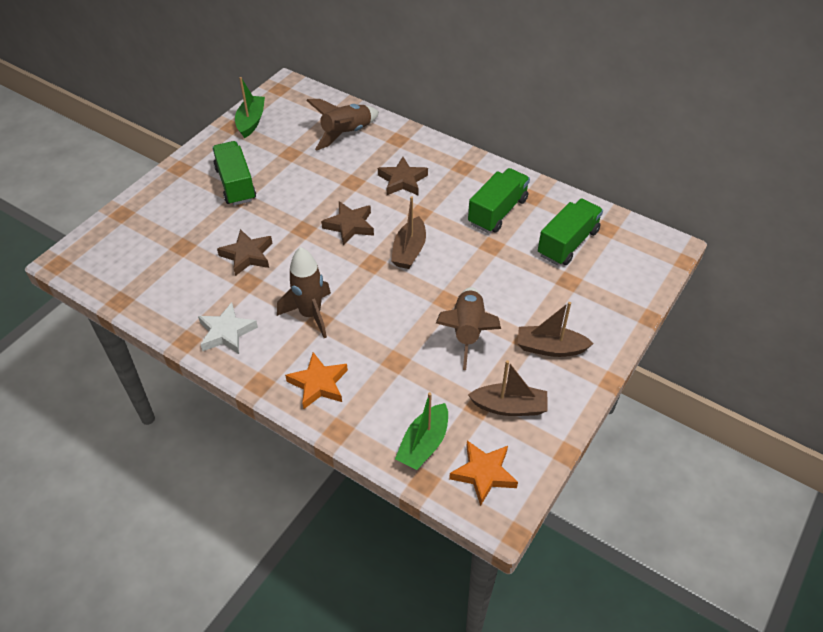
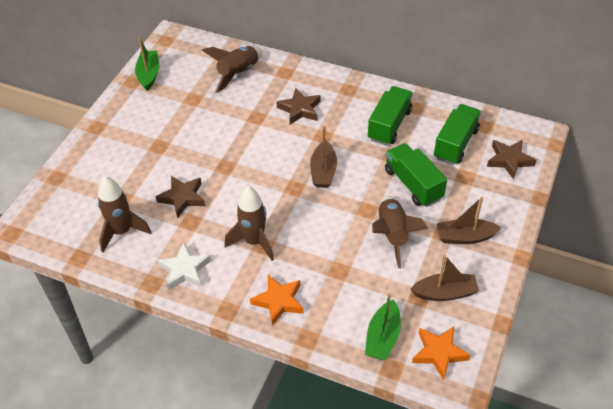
camera: 10 degrees left, 0 degrees up
green truck [212,141,256,205] -> green truck moved to [385,143,447,207]
brown star [321,201,374,246] -> brown star moved to [487,140,536,179]
none -> brown rocket [98,176,152,252]

